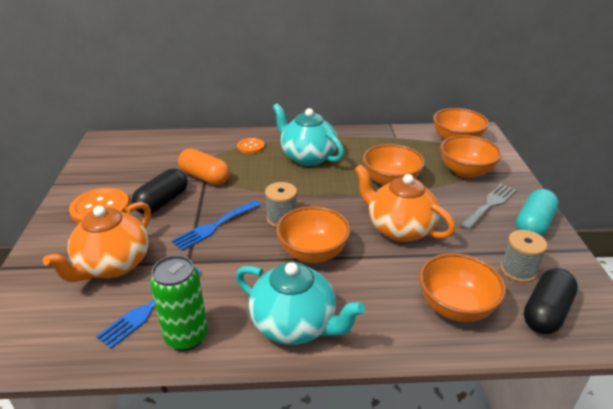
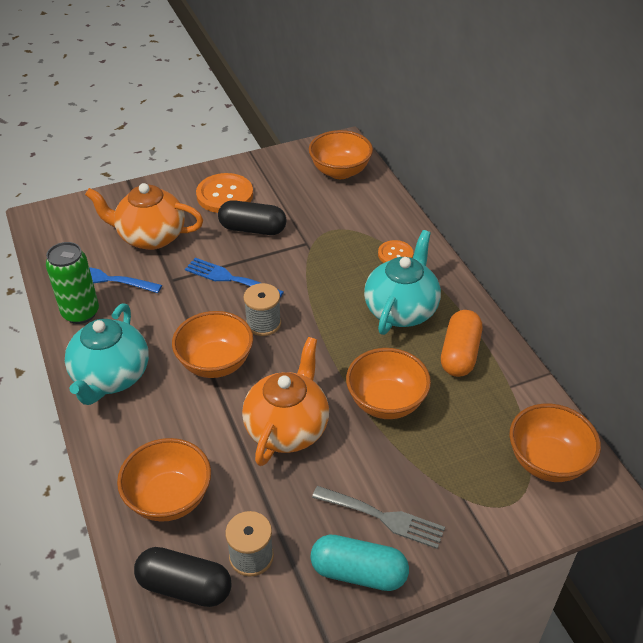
camera: 70 degrees right, 10 degrees up
orange capsule [178,149,230,185] -> orange capsule moved to [441,310,482,377]
orange bowl [440,135,502,178] -> orange bowl moved to [309,130,373,179]

